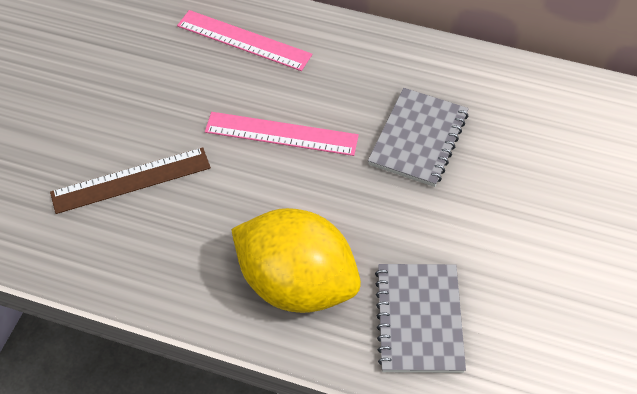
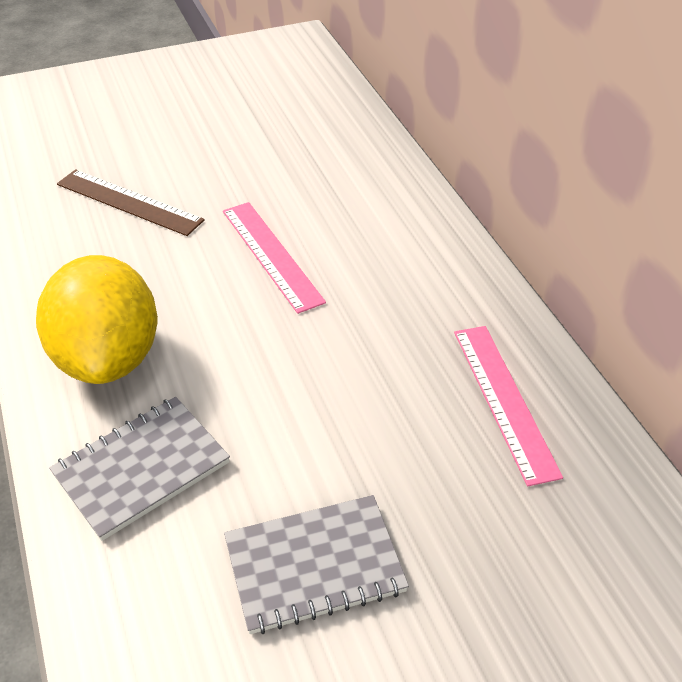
camera: 50 degrees right, 10 degrees down
pink ruler [177,10,312,71] -> pink ruler moved to [454,326,563,486]
grey notebook [368,88,469,187] -> grey notebook moved to [224,495,409,634]

